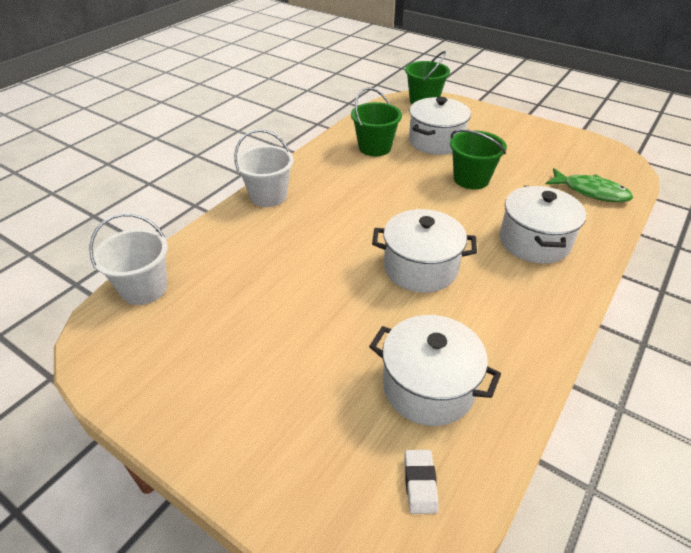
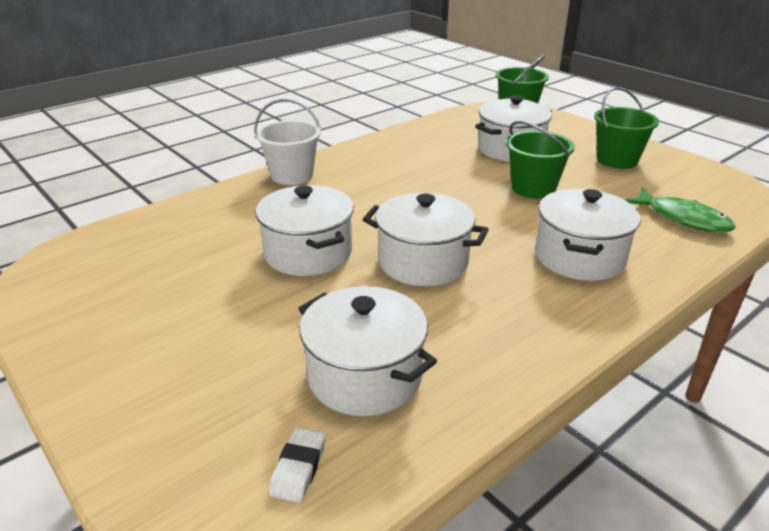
camera: 15 degrees right, 10 degrees down
white bucket [89,213,168,305] -> none
green bucket [351,87,402,156] -> green bucket moved to [594,87,659,169]
none -> white pot [255,185,354,276]

